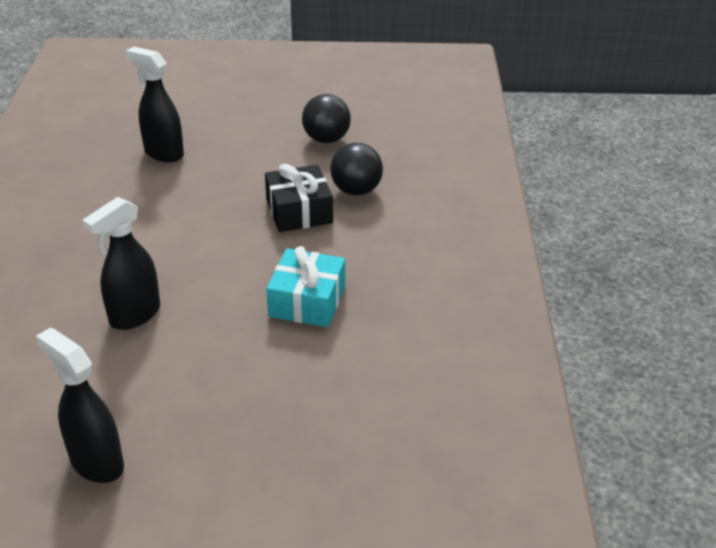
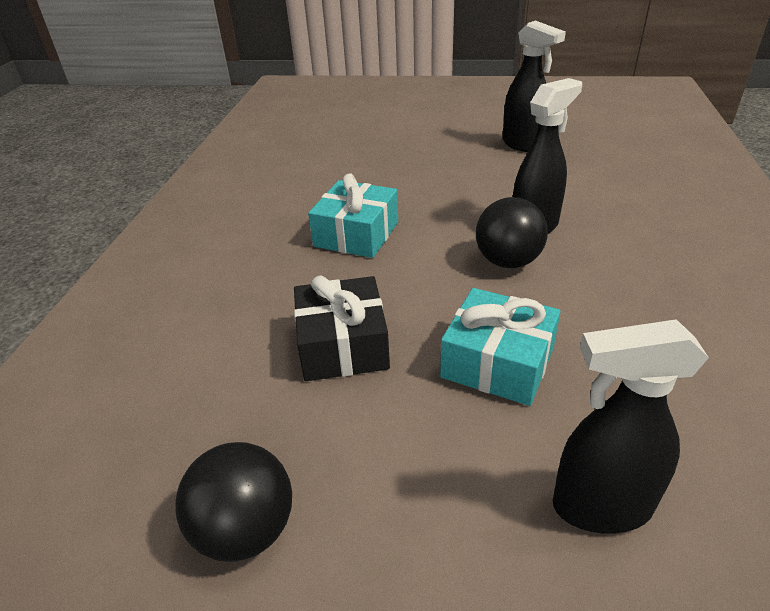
camera: 170 degrees left, 0 degrees up
black spray bottle [126,47,184,162] -> black spray bottle turned 135 degrees clockwise [553,319,709,533]
black ball [330,143,383,196] -> black ball moved to [476,197,548,268]
none -> turquoise gift [440,288,561,406]

